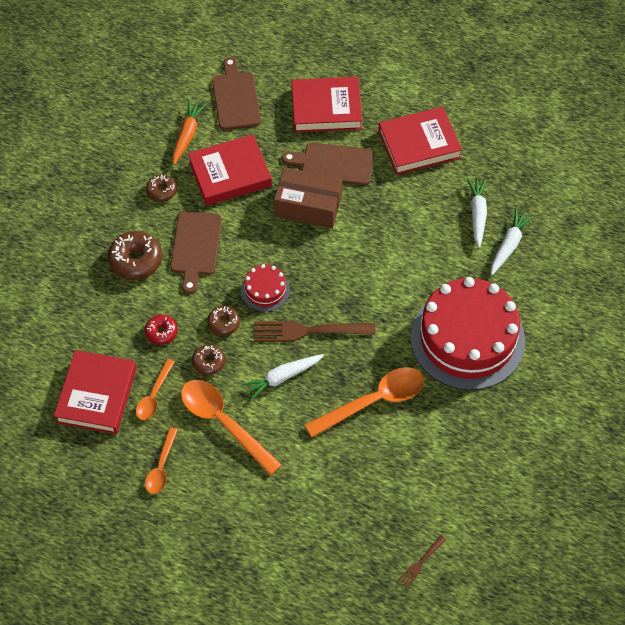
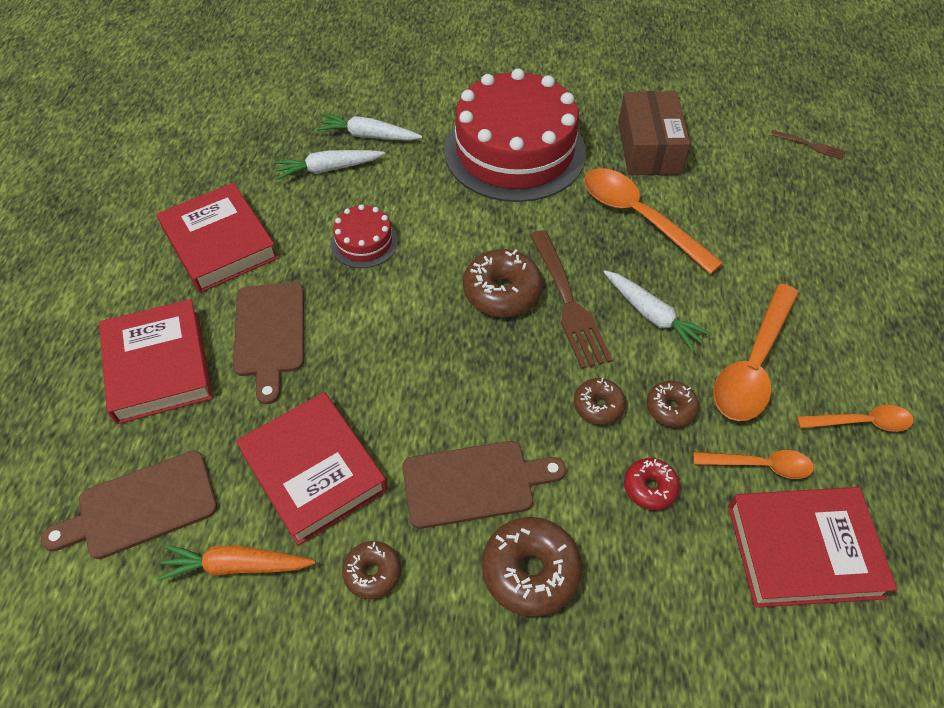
camera: 105 degrees left, 5 degrees down
red cake [241,264,290,312] -> red cake moved to [331,204,398,268]
brown box [274,167,343,228] -> brown box moved to [618,91,690,175]
none -> brown donut [463,249,543,317]

